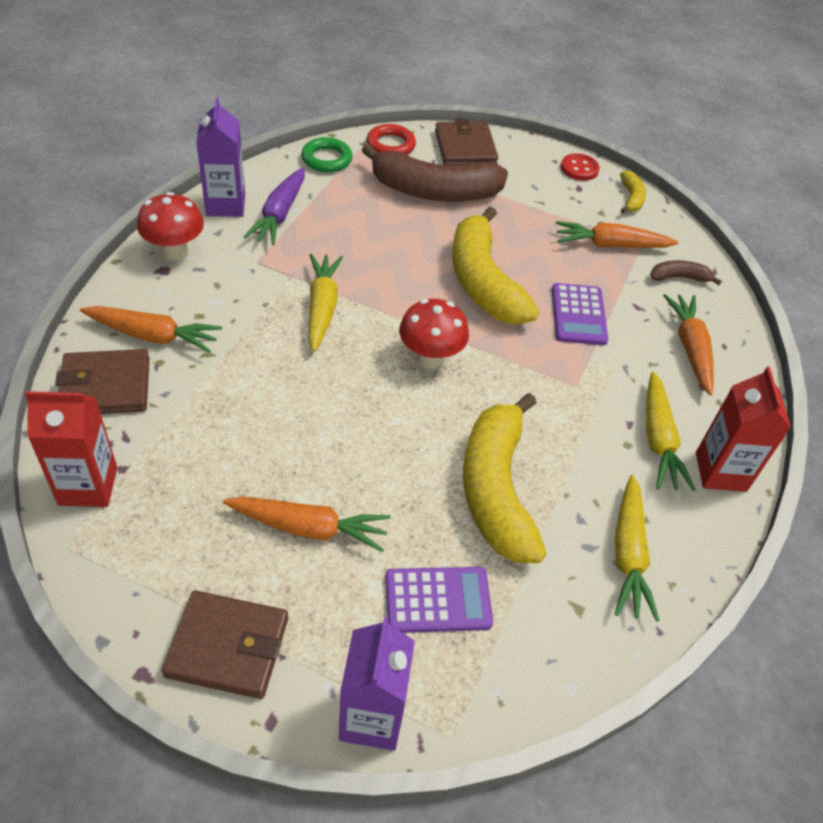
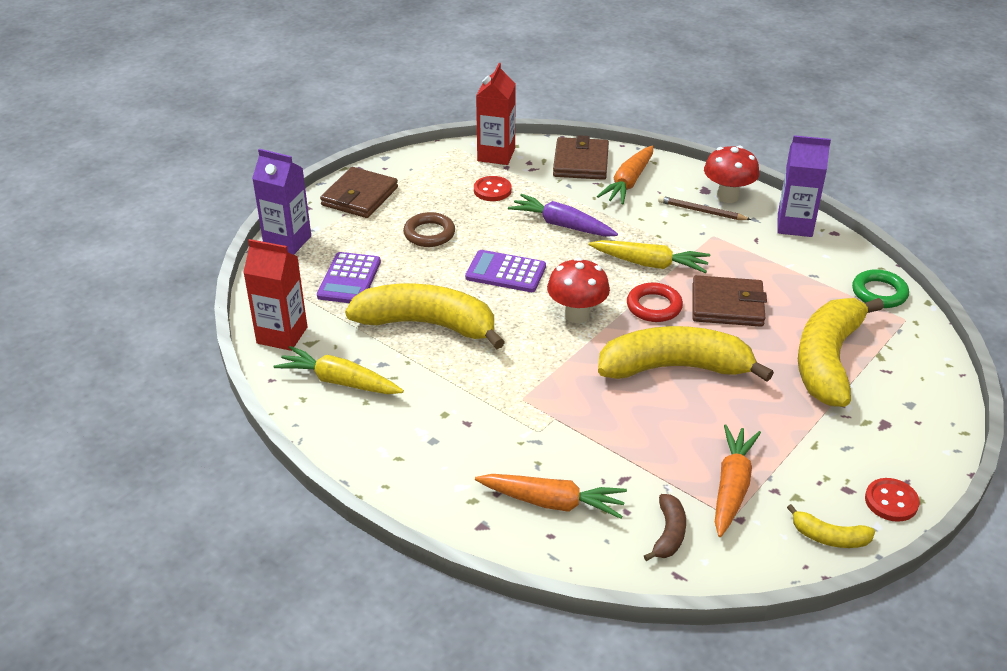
camera: 110 degrees right, 10 degrees down
orange carrot [223,496,391,552] -> brown ring [403,212,455,247]
purple carrot [243,168,305,245] -> purple carrot moved to [508,194,618,237]
brown banana [362,143,508,202] -> yellow banana [798,298,884,407]
red ring [367,124,416,155] -> red ring moved to [627,282,683,322]
brown wallet [435,119,498,165] -> brown wallet moved to [692,275,767,327]
purple calculator [552,283,608,345] -> purple calculator moved to [465,250,546,292]
yellow carrot [646,372,696,491] -> none
red carton [696,367,791,492] -> red carton moved to [243,239,308,351]
none -> red button [474,176,512,201]
none -> brown pencil [658,196,751,220]

